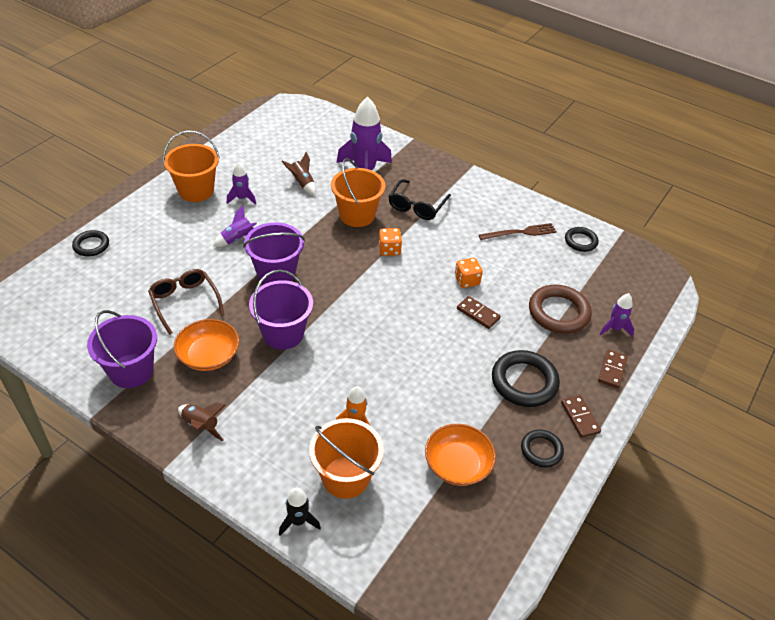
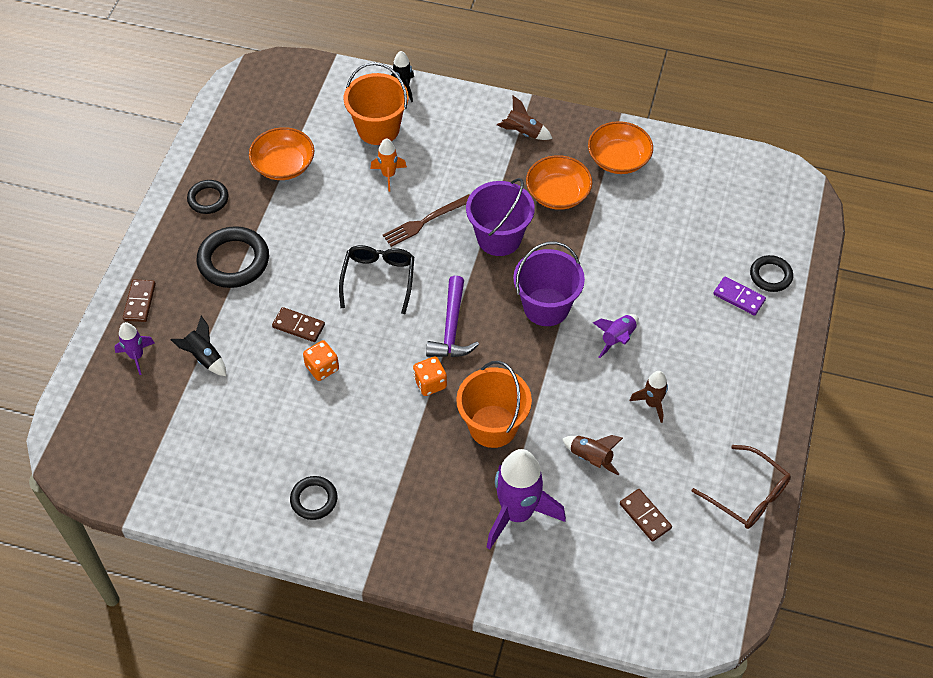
camera: 165 degrees right, 10 degrees up
purple bucket [87,310,157,388] -> orange bowl [588,121,653,174]
brown glasses [148,269,224,335] -> brown glasses moved to [692,445,791,529]
orange bucket [163,131,220,202] -> none
purple rocket [227,162,256,205] -> brown rocket [630,371,668,423]
black glasses [389,179,451,220] -> black glasses moved to [339,245,414,314]
brown fork [479,223,557,240] -> brown fork moved to [383,194,470,247]
brown ring [529,285,592,334] -> black rocket [170,316,226,376]
brown domino [561,395,601,438] -> brown domino moved to [620,489,672,542]
black ring [565,227,599,252] -> black ring moved to [290,476,337,520]
none -> purple hammer [426,276,479,357]
none -> purple domino [713,277,766,316]

